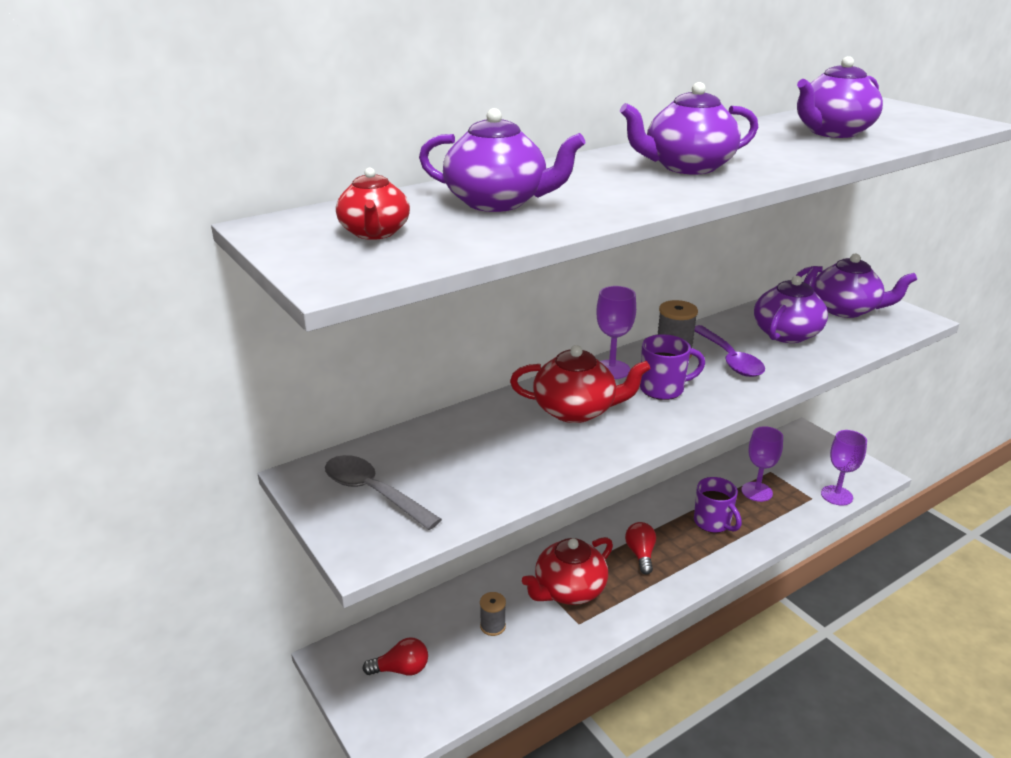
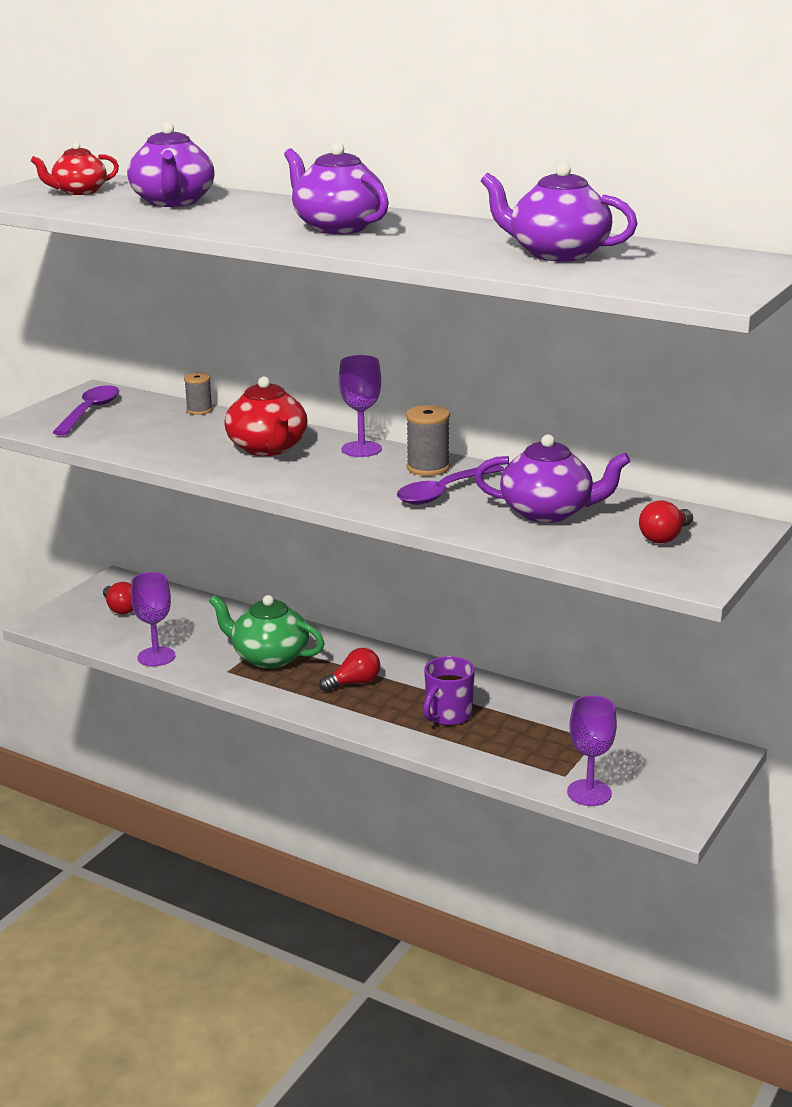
camera: 65 degrees right, 5 degrees down
grey spoon [325,455,442,530] -> purple spoon [52,385,119,436]
grey spool [480,592,506,636] -> grey spool moved to [184,373,213,415]
red teapot [522,537,613,605] -> green teapot [209,595,325,668]
purple mug [640,334,705,400] -> none
purple goblet [742,426,783,502] -> purple goblet moved to [131,572,175,666]
purple teapot [796,253,917,318] -> red light bulb [639,500,693,544]

